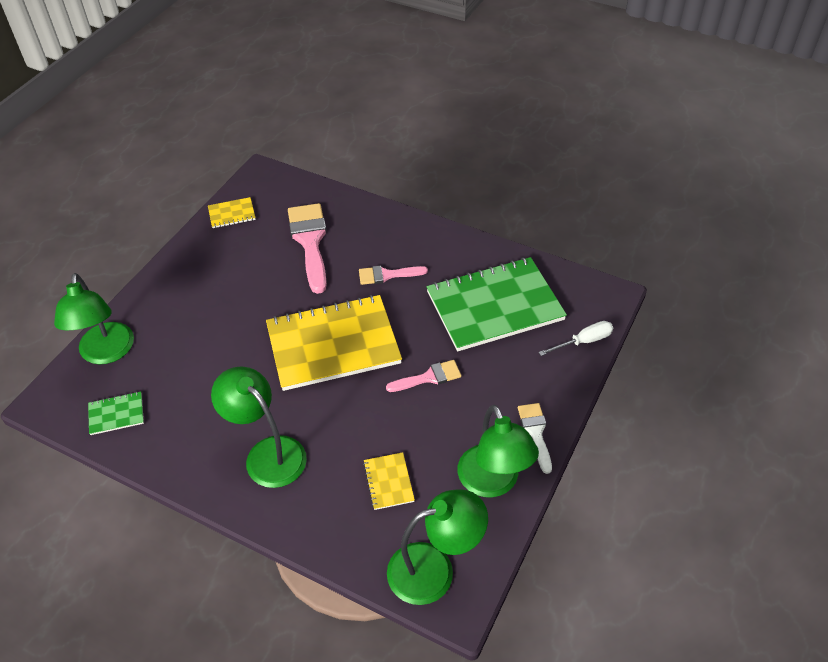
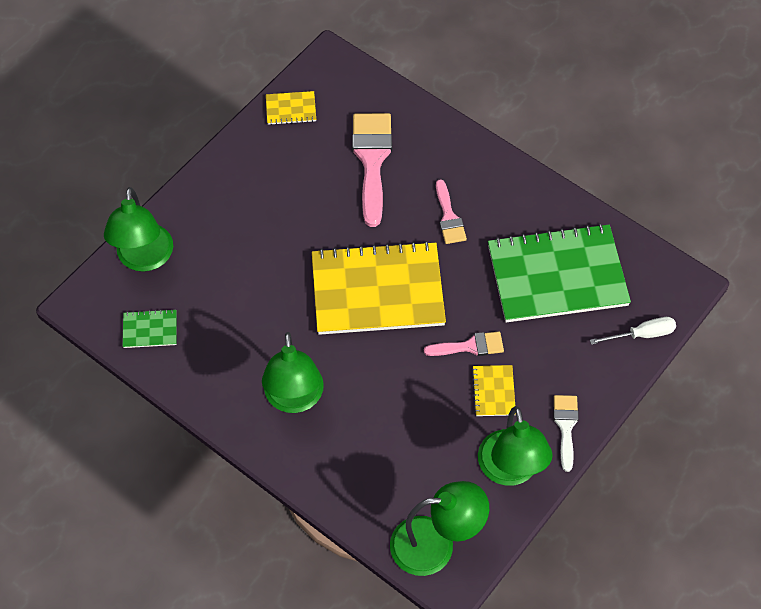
camera: 10 degrees right, 10 degrees up
green lamp [211,366,307,488] -> green lamp turned 150 degrees counterclockwise [262,332,324,413]
pink brush [359,266,428,285] -> pink brush turned 105 degrees counterclockwise [436,179,467,244]
yellow notebook [363,452,415,510] -> yellow notebook moved to [472,365,516,416]

